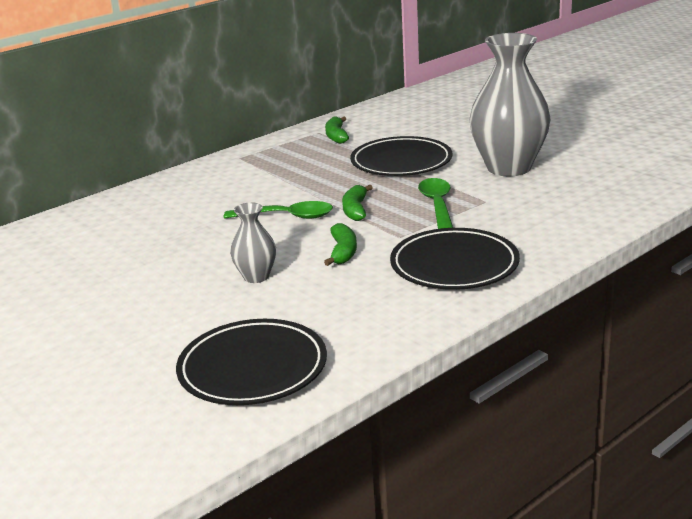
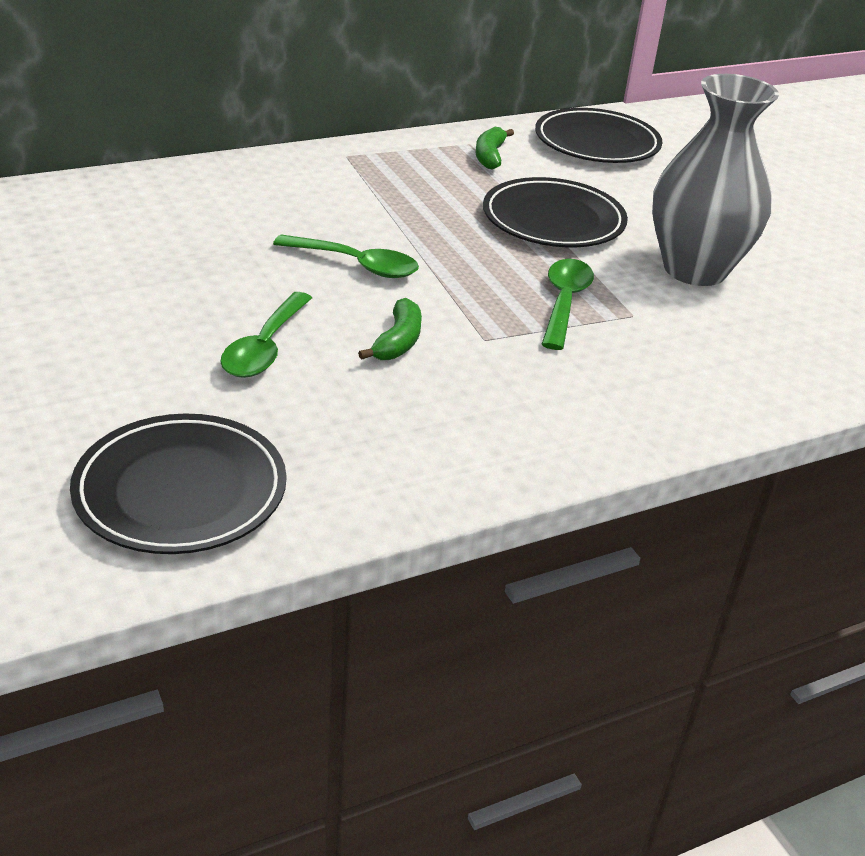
camera: 10 degrees right, 10 degrees up
grey vase [230,202,276,283] -> green spoon [220,292,312,378]
green banana [342,185,373,221] -> none
black plate [390,228,520,290] -> black plate moved to [535,108,663,163]

